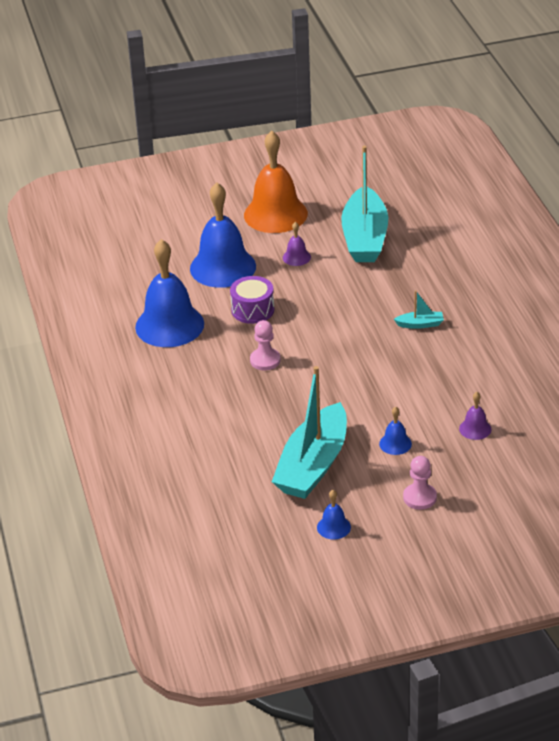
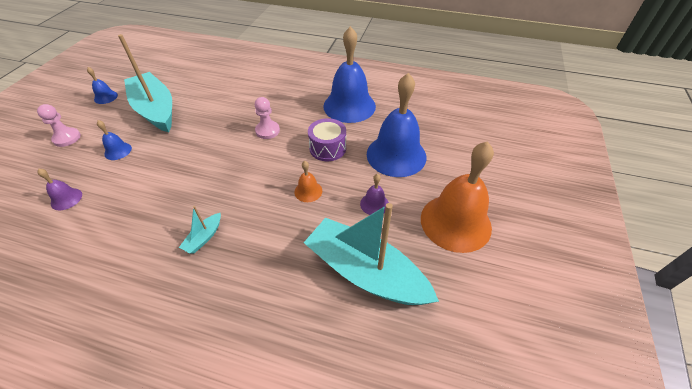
camera: 120 degrees right, 10 degrees up
none -> orange bell [294,161,322,202]

